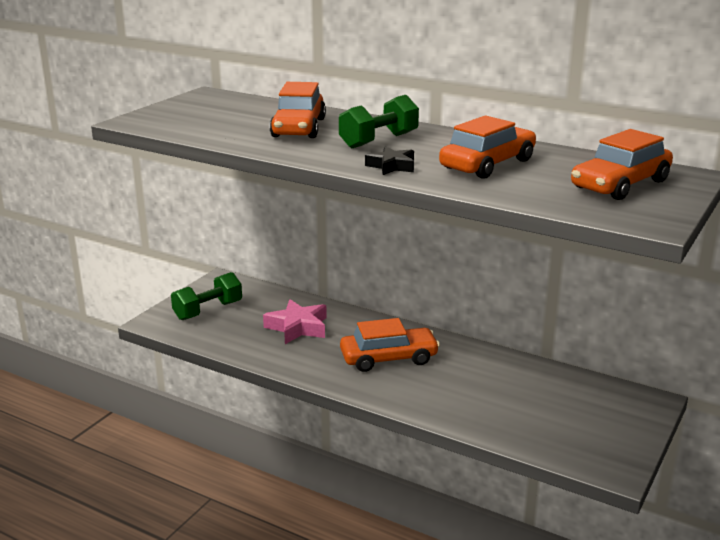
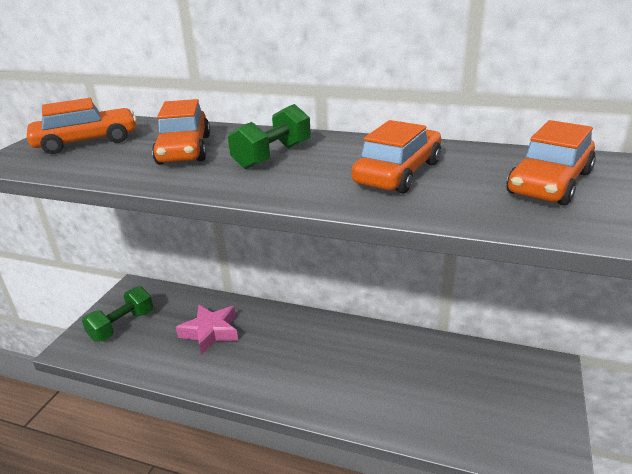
camera: 10 degrees left, 5 degrees up
orange car [340,318,440,372] -> orange car moved to [27,98,137,154]
black star [365,146,414,175] -> none

